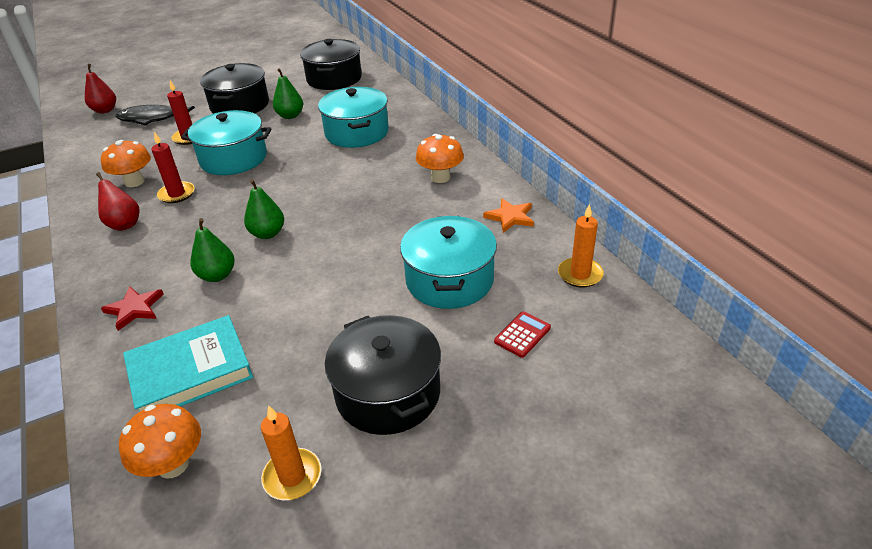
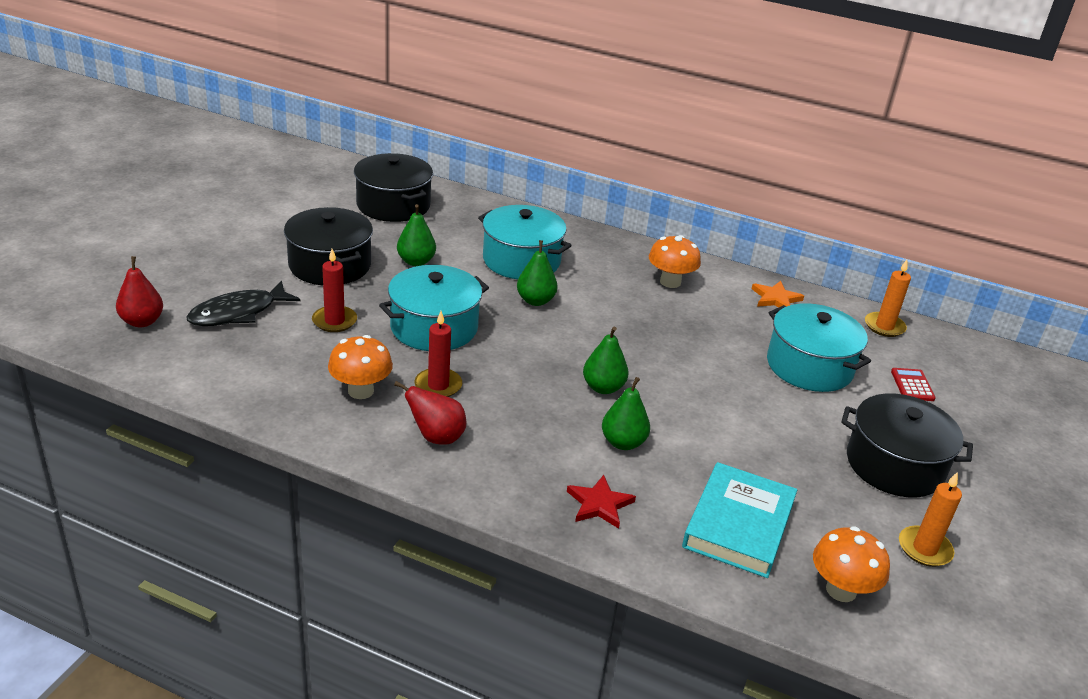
camera: 45 degrees left, 5 degrees down
none -> green pear [517,240,558,306]

